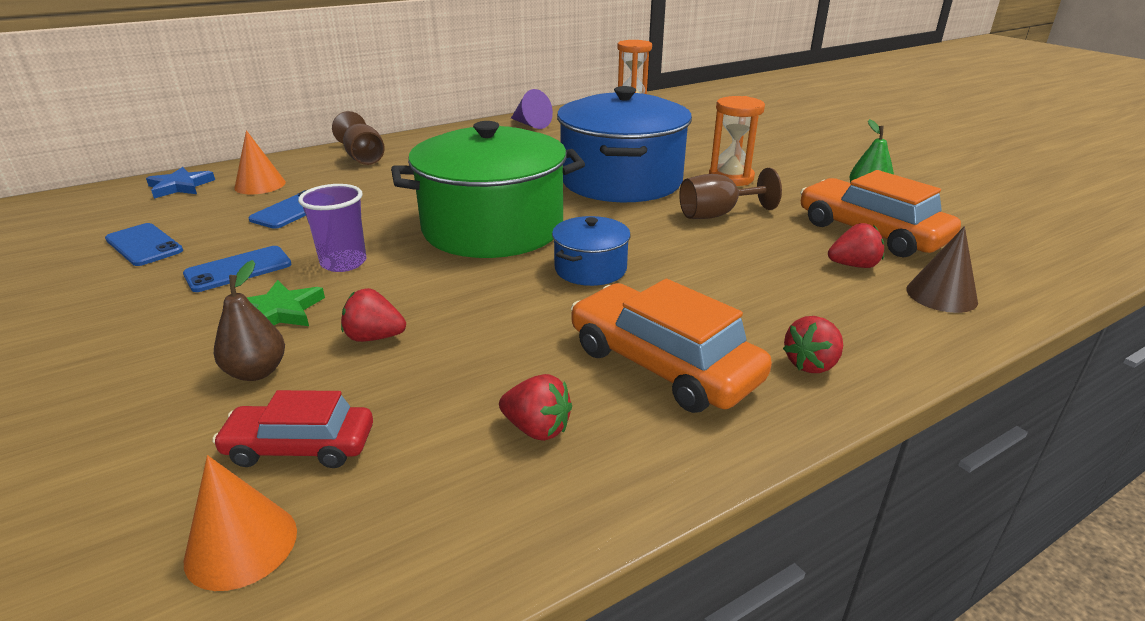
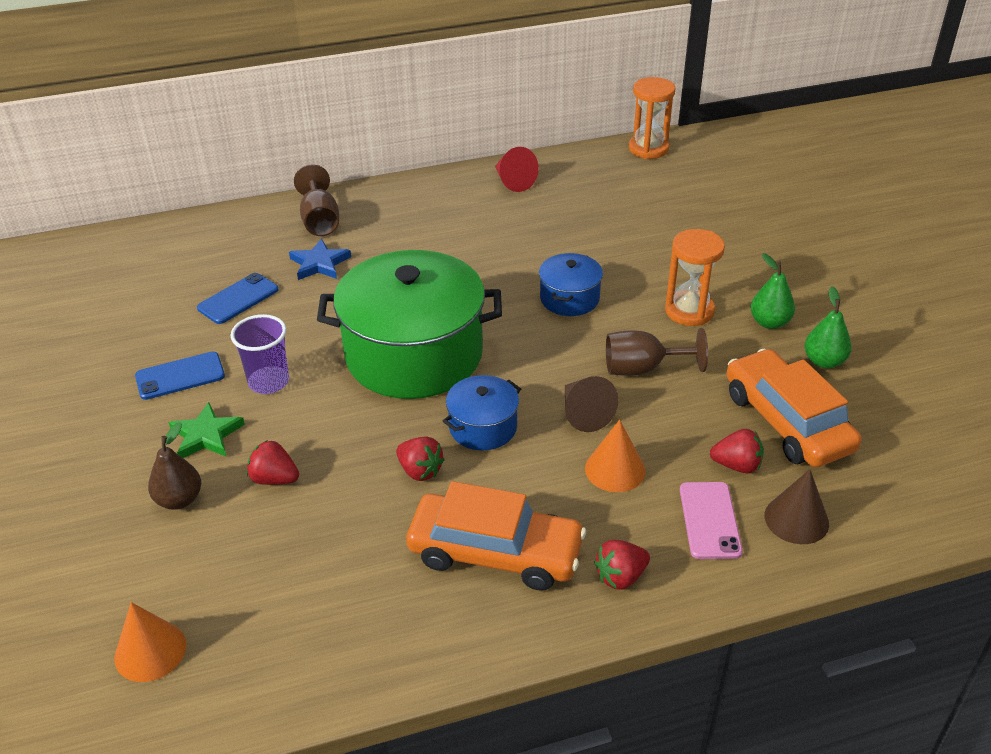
camera: 15 degrees right, 10 degrees up
blue phone [105,223,183,266] -> none
blue star [146,167,215,199] -> blue star moved to [289,238,351,280]
red car [212,390,373,468] -> none
orange cone [234,130,286,195] -> orange cone moved to [585,420,645,492]
red strawberry [499,374,572,441] -> red strawberry moved to [396,436,445,481]
purple cone [511,89,553,129] -> red cone [495,147,539,192]
blue pot [557,86,692,202] -> blue pot [539,253,603,316], size x0.46
orange car [571,279,772,413] -> orange car turned 135 degrees clockwise [406,481,586,591]
none -> brown cone [565,376,618,432]
none -> pink phone [680,482,743,559]
none -> green pear [751,253,795,329]

